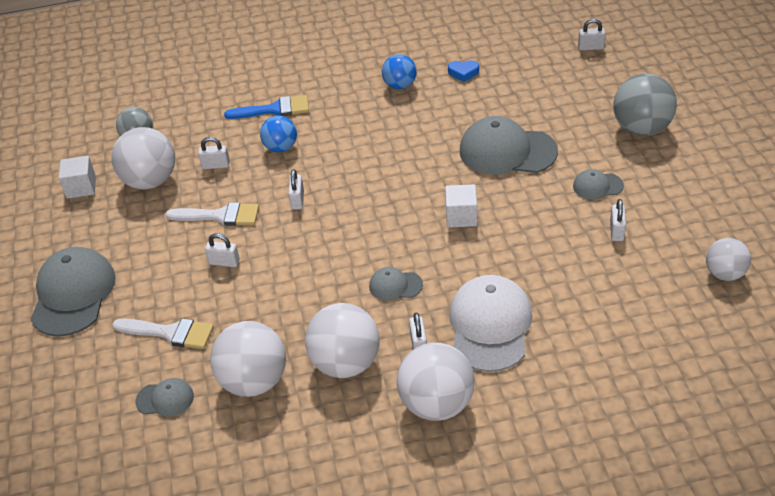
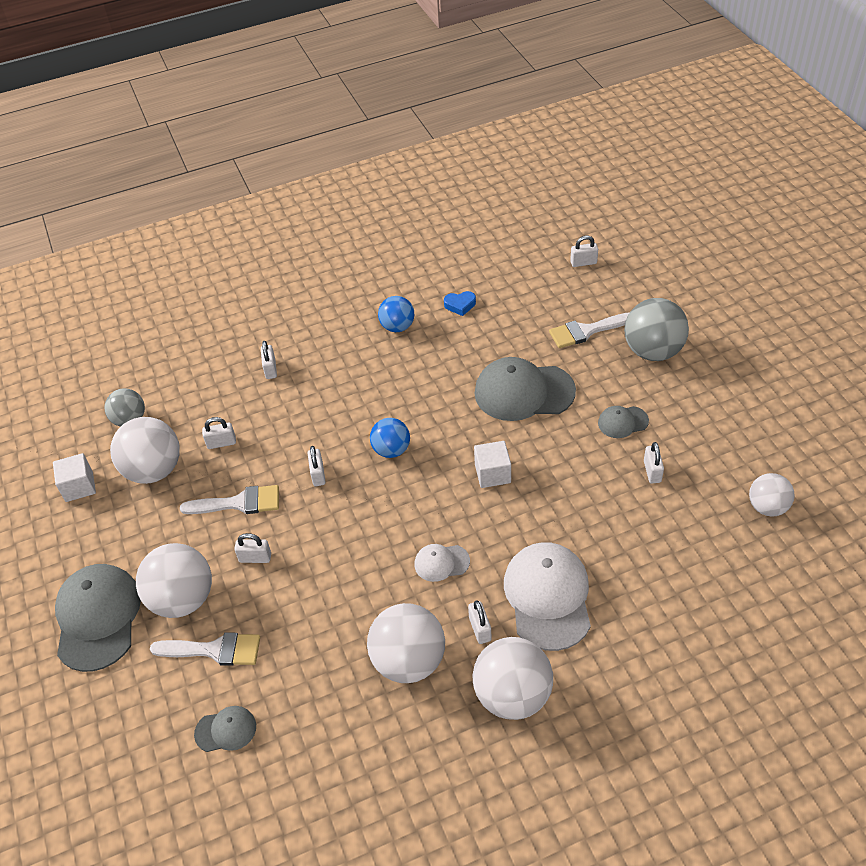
camera: 10 degrees left, 5 degrees up
white ball [210,321,286,397] -> white ball moved to [136,543,212,618]
blue brush [224,95,309,119] -> white padlock [261,341,277,379]
blue ball [260,116,297,152] -> blue ball moved to [370,418,410,458]
grey cap [369,267,423,301] -> white cap [414,544,470,582]
none -> white brush [549,312,630,348]

